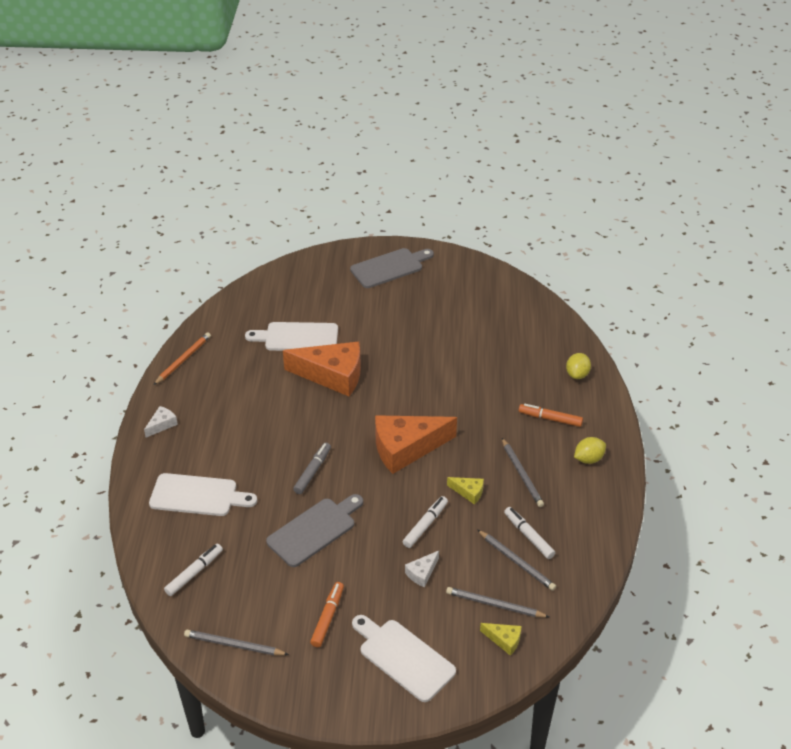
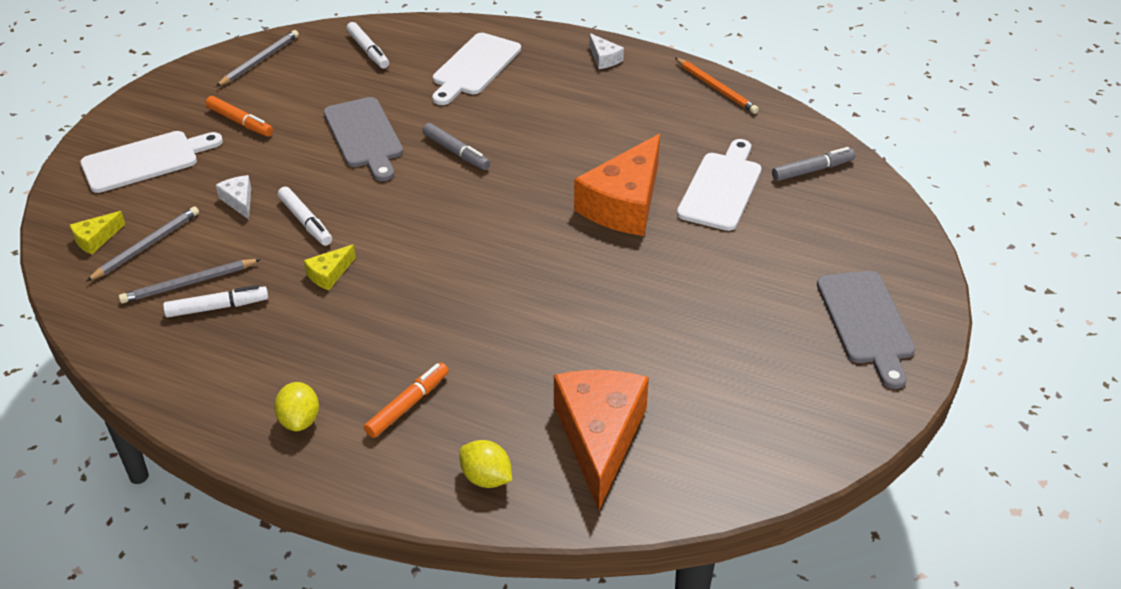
camera: 110 degrees right, 0 degrees up
orange cheese [375,415,457,474] -> orange cheese moved to [554,370,649,510]
grey pencil [502,438,544,507] -> none
none -> grey marker [772,147,855,181]

